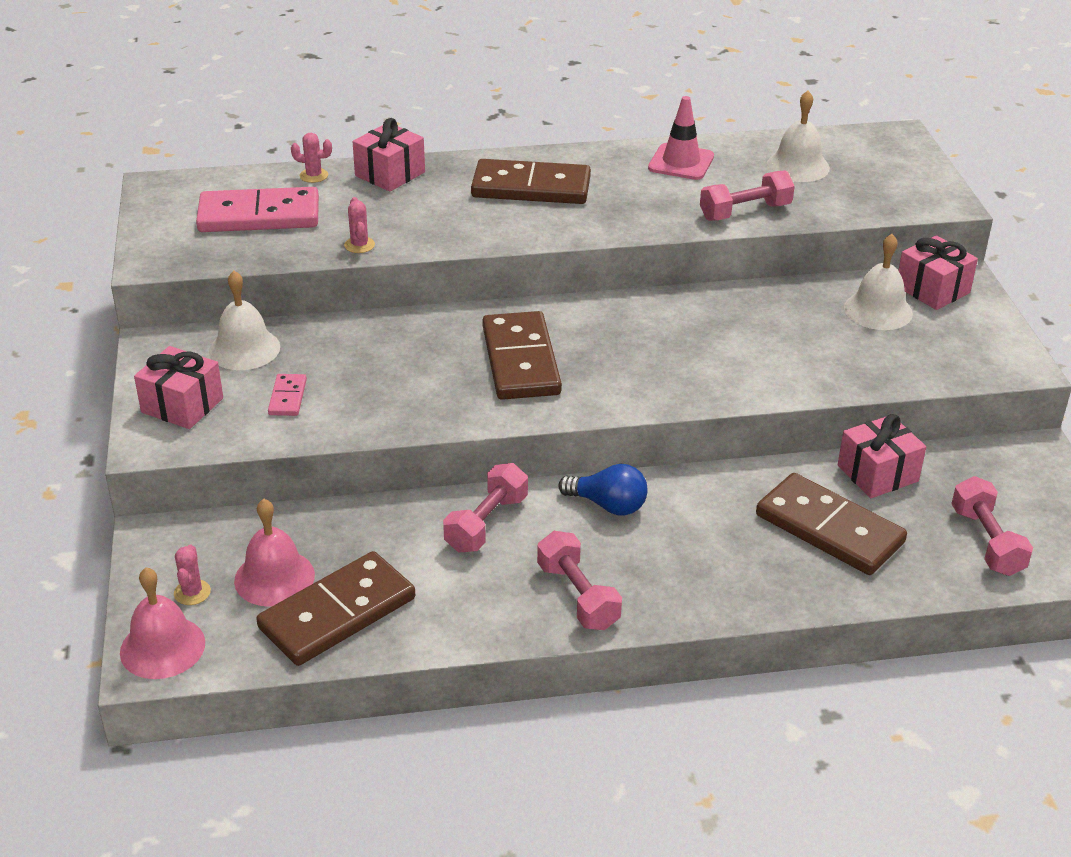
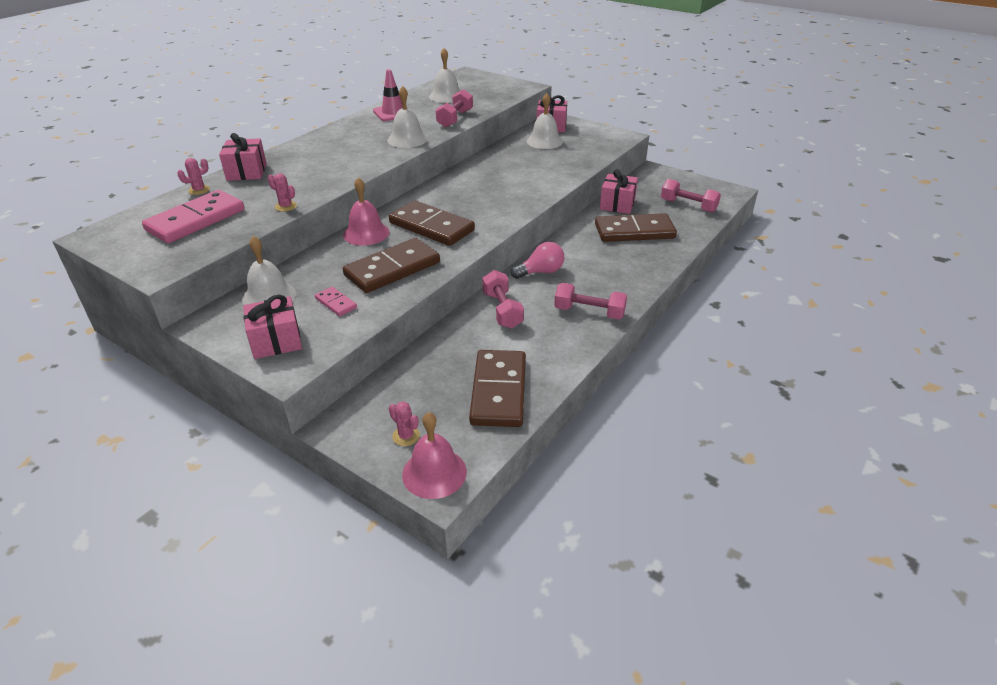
camera: 45 degrees left, 0 degrees up
pink bell [234,499,315,607] -> pink bell moved to [343,177,390,246]
brown domino [471,159,591,204] -> brown domino moved to [343,238,440,293]
blue light bulb [558,464,648,516] -> pink light bulb [511,242,564,279]
none -> white bell [387,86,428,148]

